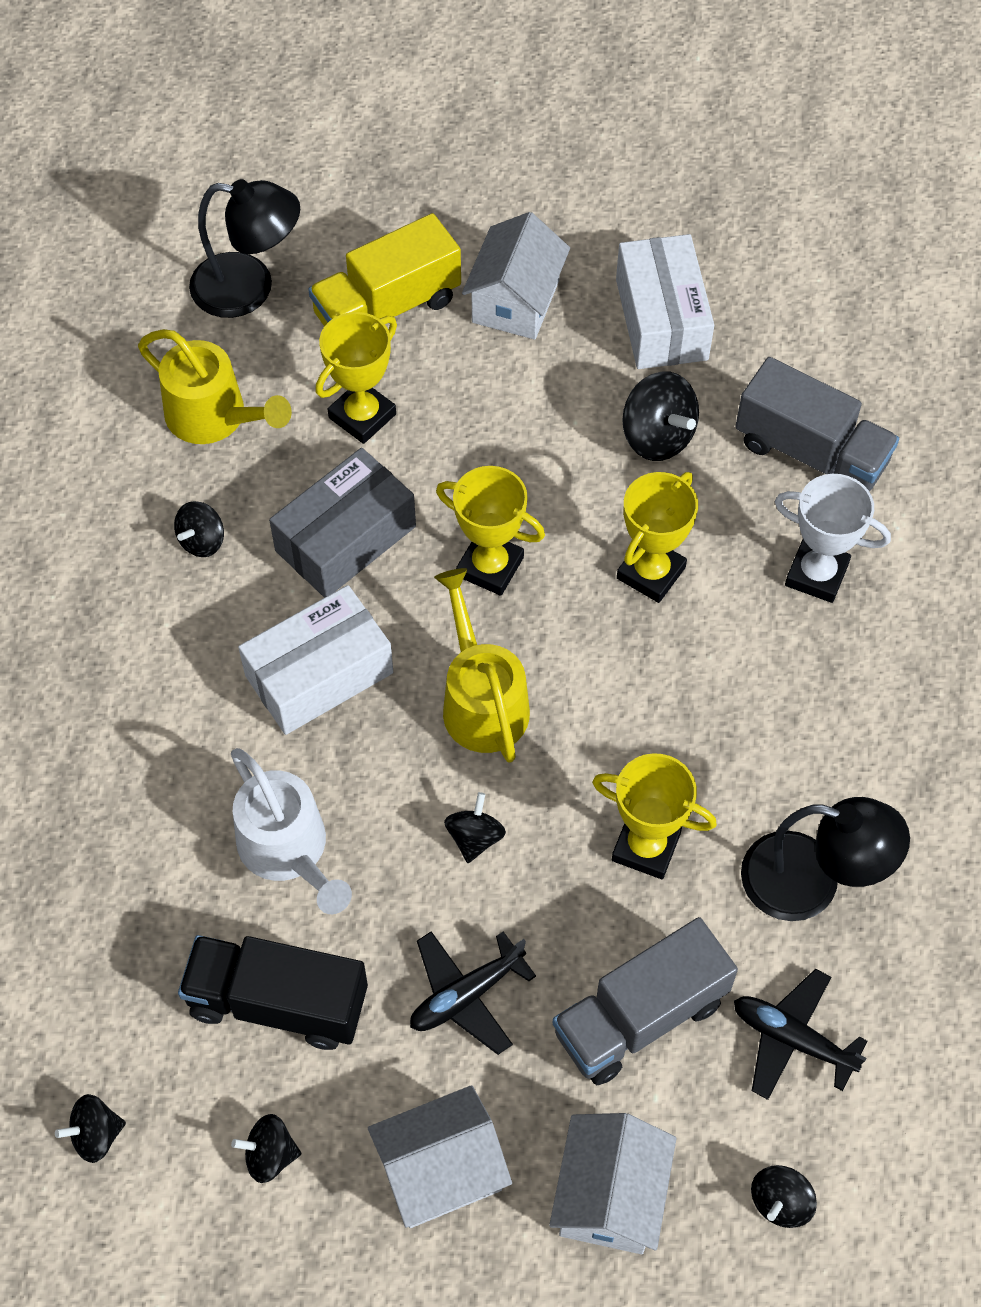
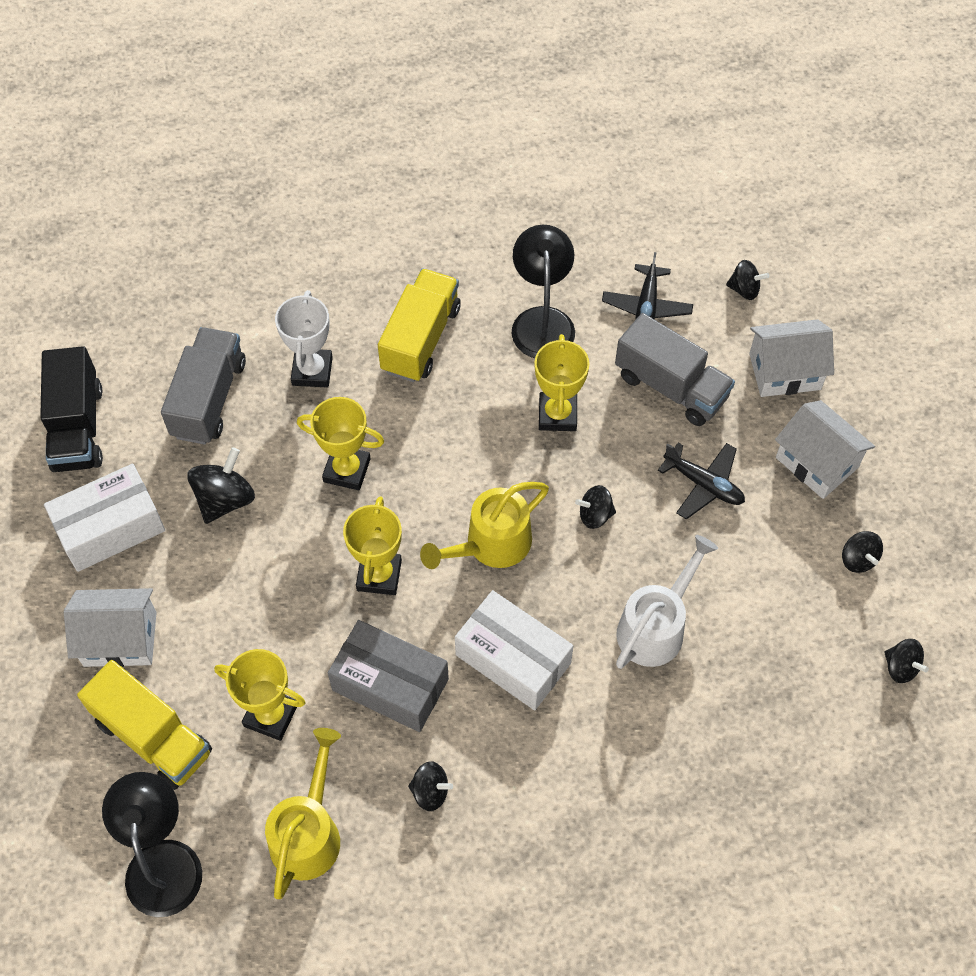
camera: 110 degrees left, 0 degrees up
black truck [178,935,368,1050] -> black truck moved to [40,346,103,472]
none -> yellow truck [378,269,461,382]

